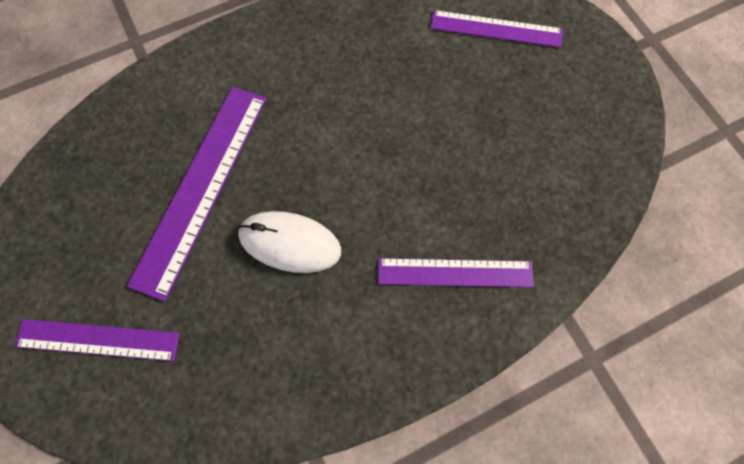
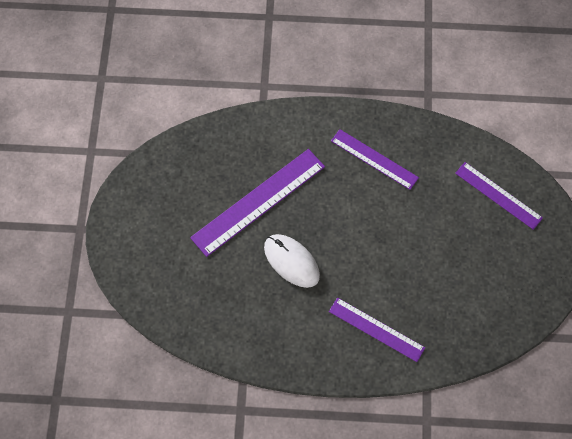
camera: 30 degrees right, 5 degrees down
purple ruler [15,319,180,361] -> purple ruler moved to [331,129,419,190]

